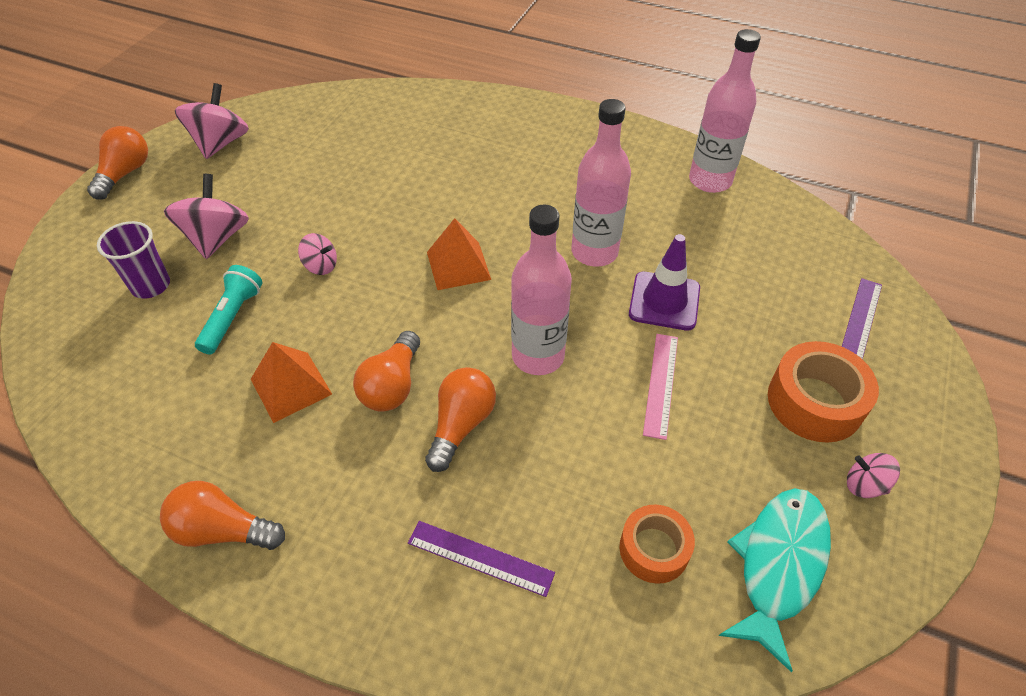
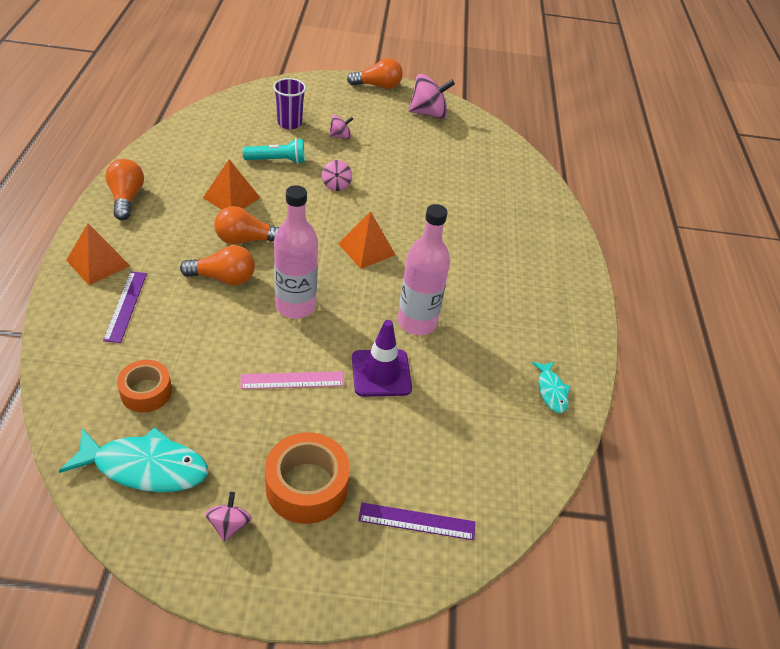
camera: 65 degrees right, 5 degrees down
pink spinning top [164,174,249,259] -> pink spinning top [329,115,353,139], size x0.54
pink bottle [689,29,761,193] -> turquoise fish [532,361,570,413]
none -> orange pyramid [66,223,130,285]

